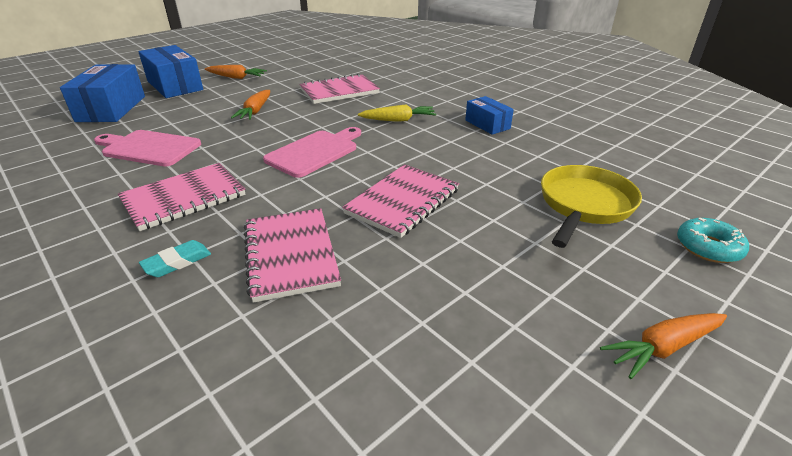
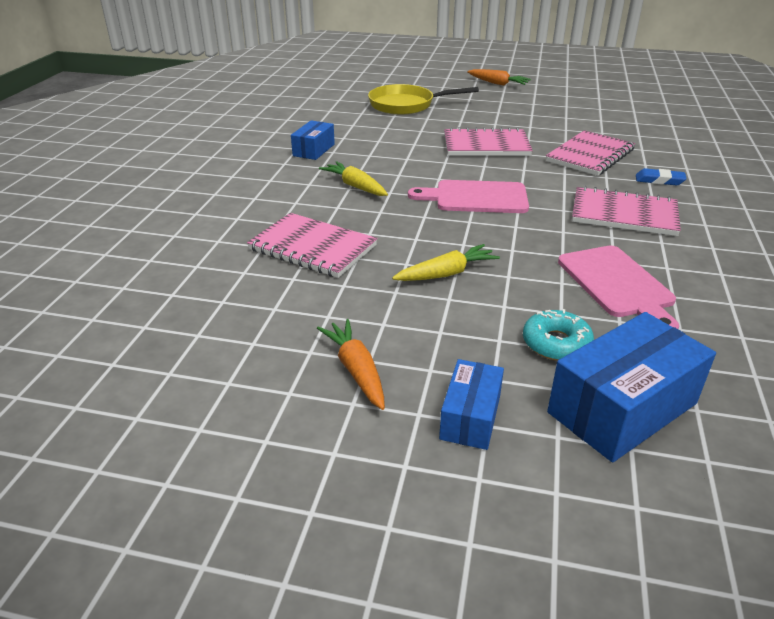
camera: 125 degrees left, 0 degrees up
blue box [138,45,203,98] -> blue box [439,359,504,450], size x0.57
turquoise eraser [139,240,211,277] -> blue eraser [636,168,687,185]
orange carrot [231,90,270,120] -> yellow carrot [392,244,500,281]
turquoise donut [677,218,749,263] -> turquoise donut moved to [523,309,594,361]

